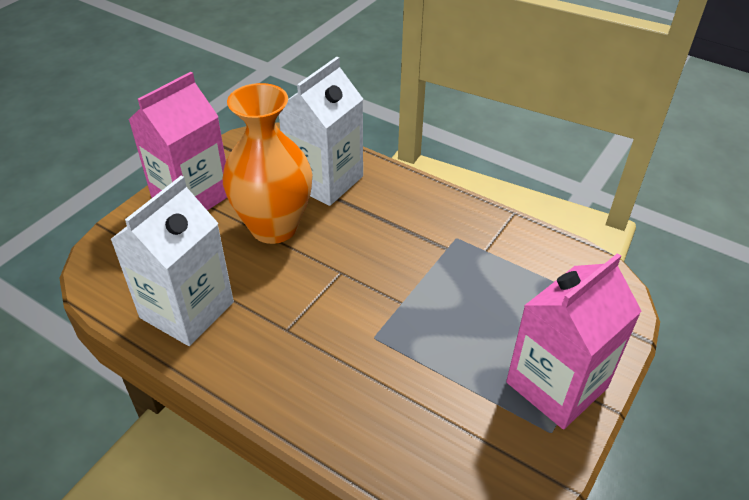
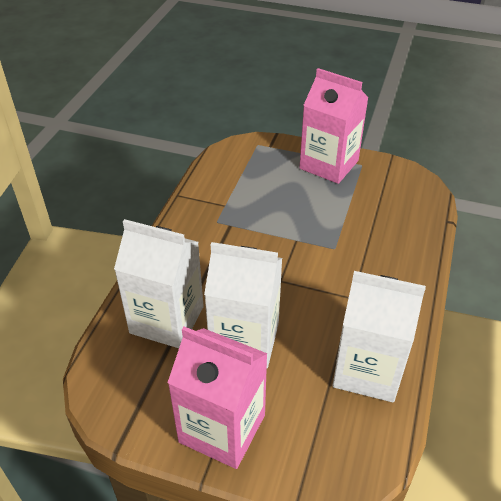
camera: 105 degrees left, 0 degrees up
orange vase [222,83,312,244] -> white carton [204,242,282,368]

